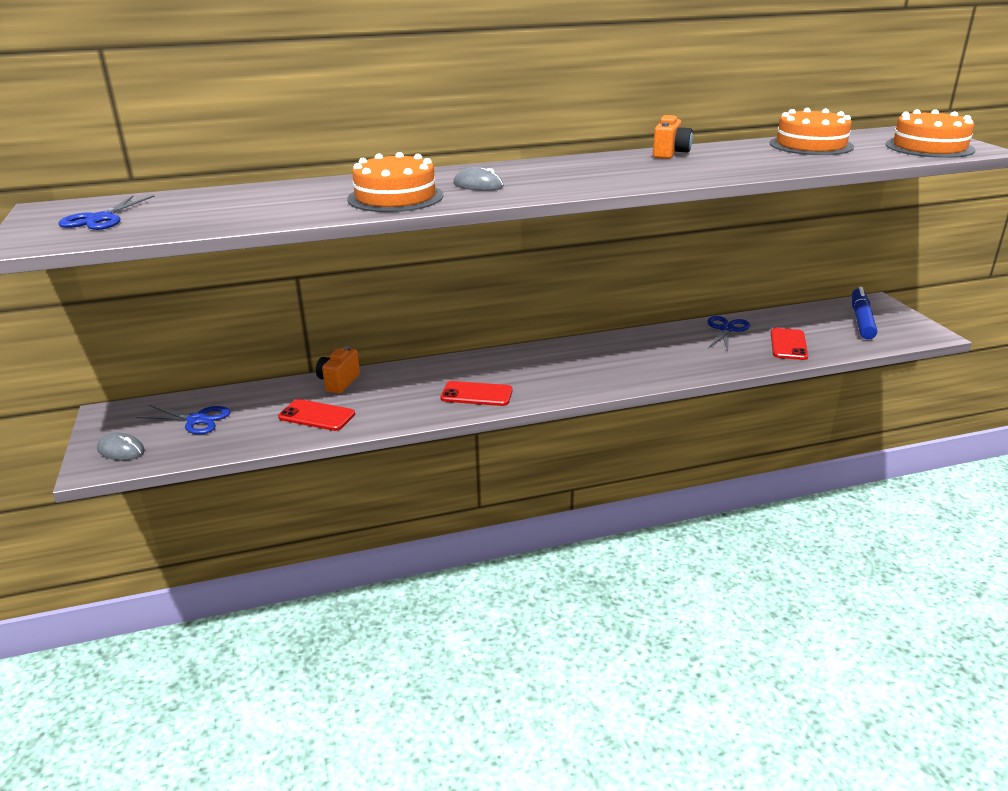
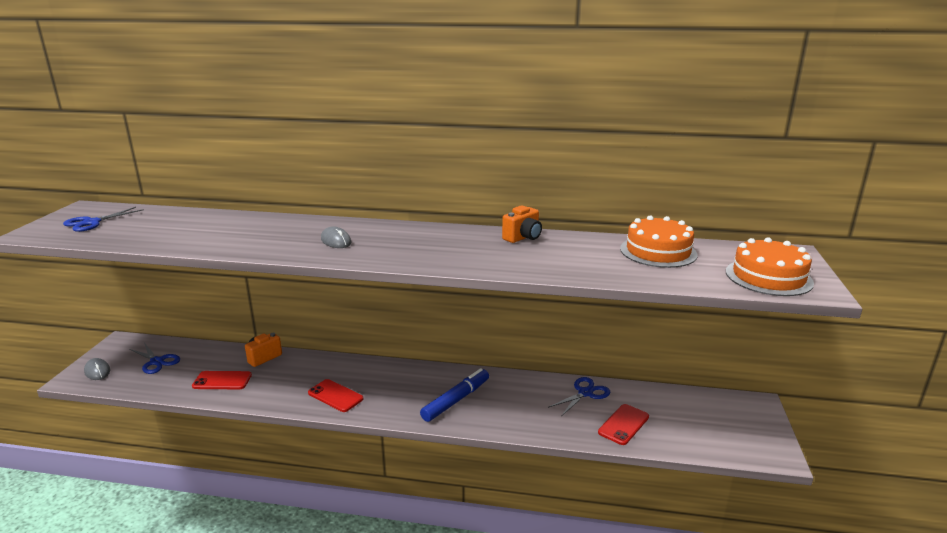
camera: 25 degrees right, 5 degrees down
red phone [278,399,355,431] -> red phone turned 45 degrees counterclockwise [192,371,252,389]
orange cake [347,152,443,212] -> none
blue marker [852,287,877,340] -> blue marker moved to [420,368,489,422]

